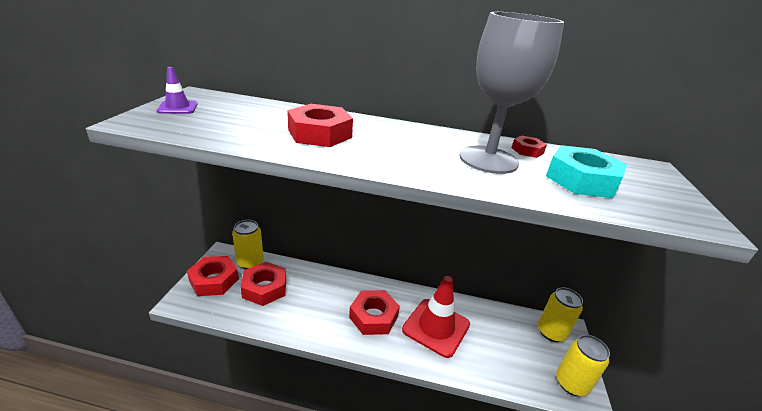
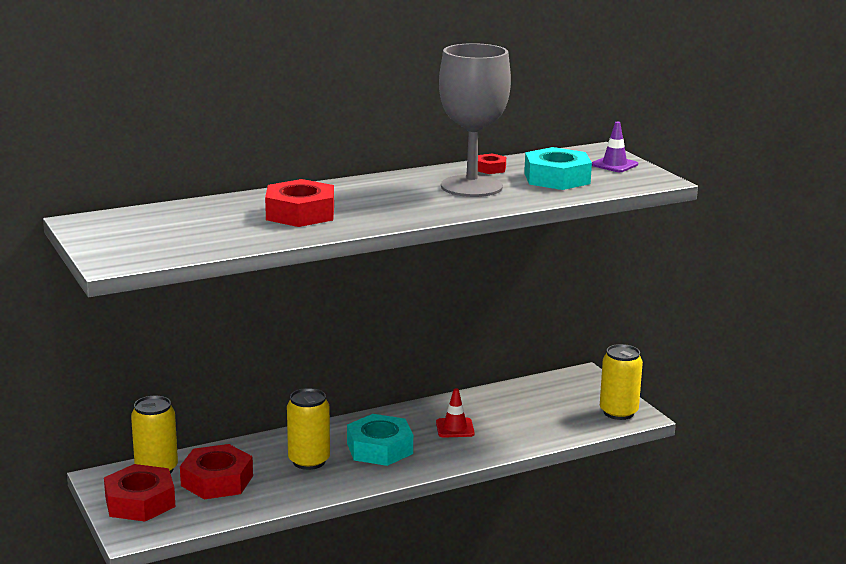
camera: 35 degrees left, 10 degrees down
purple traffic cone [157,67,198,114] -> purple traffic cone moved to [592,122,638,172]
red nut [349,290,400,335] -> turquoise nut [347,414,413,466]
red traffic cone [402,276,470,358] -> red traffic cone [436,388,475,438], size x0.49
yellow can [538,287,583,342] -> yellow can moved to [287,388,330,470]

